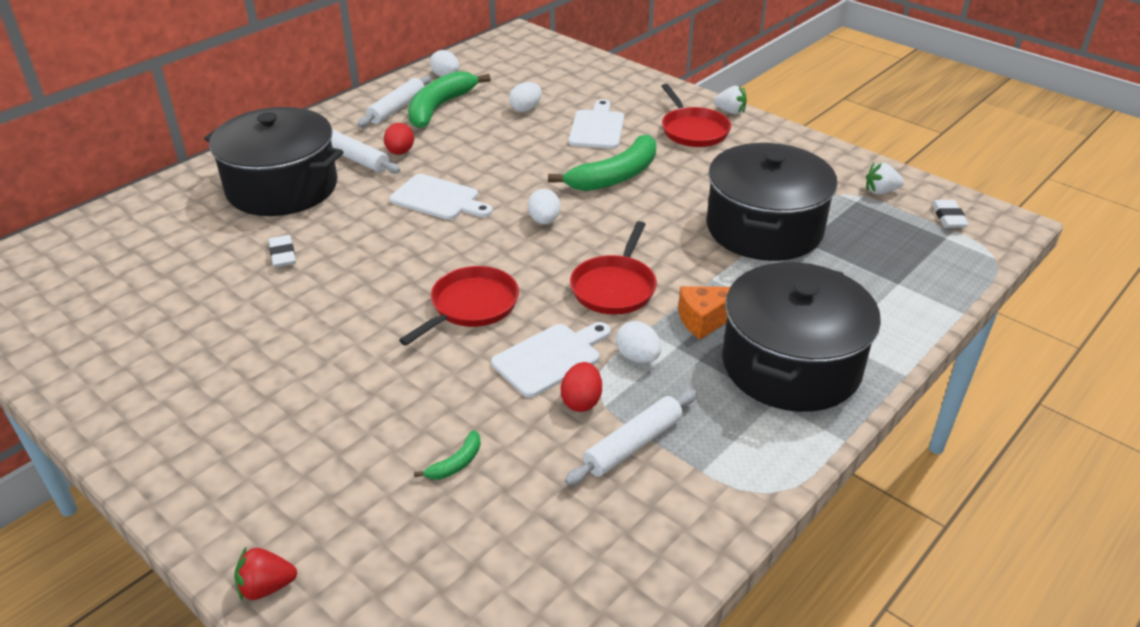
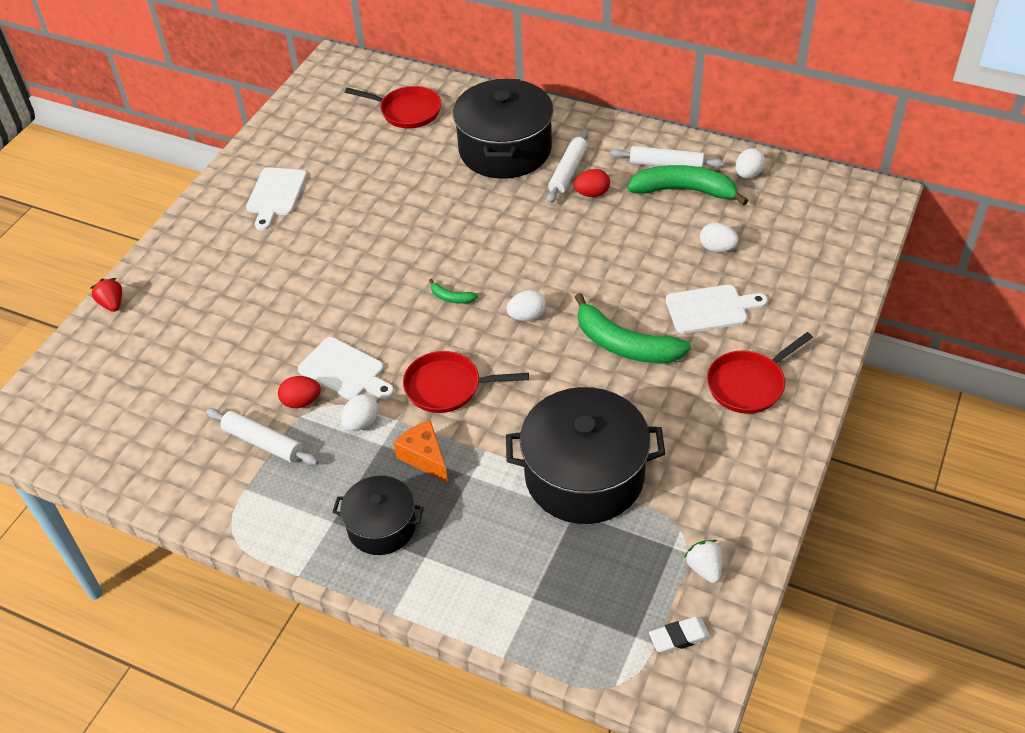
camera: 75 degrees right, 10 degrees up
white eraser [269,235,296,268] -> none
white cutting board [390,174,493,220] -> white cutting board moved to [246,167,307,231]
red pan [399,266,519,346] -> red pan moved to [345,86,441,128]
green banana [414,430,481,480] -> green banana moved to [429,279,478,304]
white strawberry [714,86,747,114] -> none
black pot [722,262,881,412] -> black pot [333,476,424,555], size x0.57

